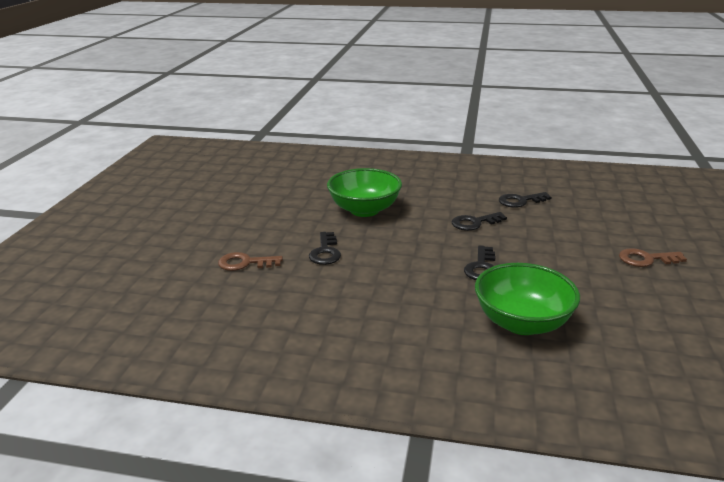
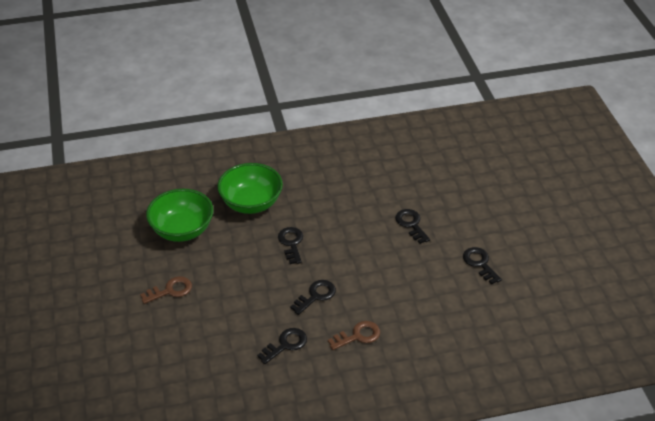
camera: 155 degrees right, 15 degrees up
brown key [218,252,283,271] -> brown key moved to [328,321,380,350]
green bowl [327,168,402,217] -> green bowl moved to [146,189,214,242]
none -> black key [463,247,502,285]

